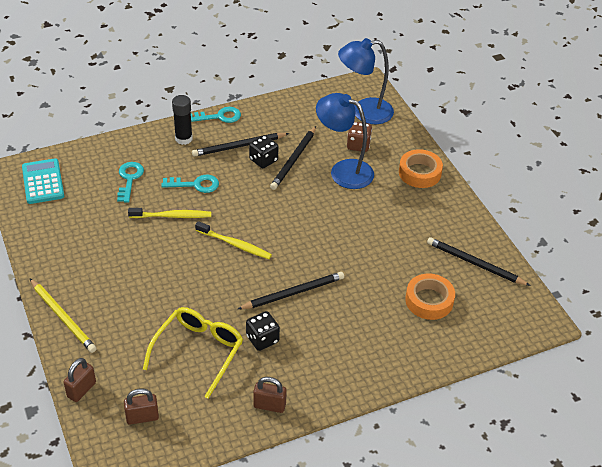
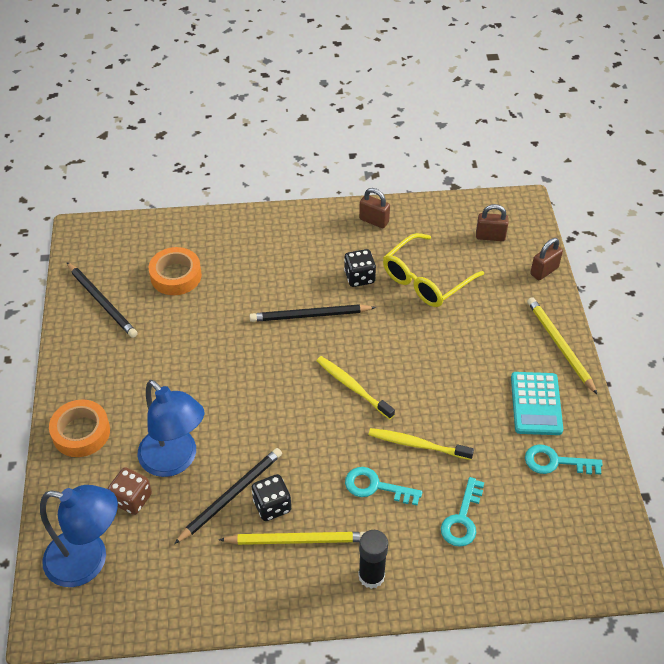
camera: 160 degrees left, 5 degrees up
turquoise calculator [22,158,64,204] -> turquoise calculator moved to [511,372,563,435]
turquoise key [191,107,241,123] -> turquoise key moved to [525,444,603,475]
black pencil [192,133,289,157] -> yellow pencil [219,532,365,545]

